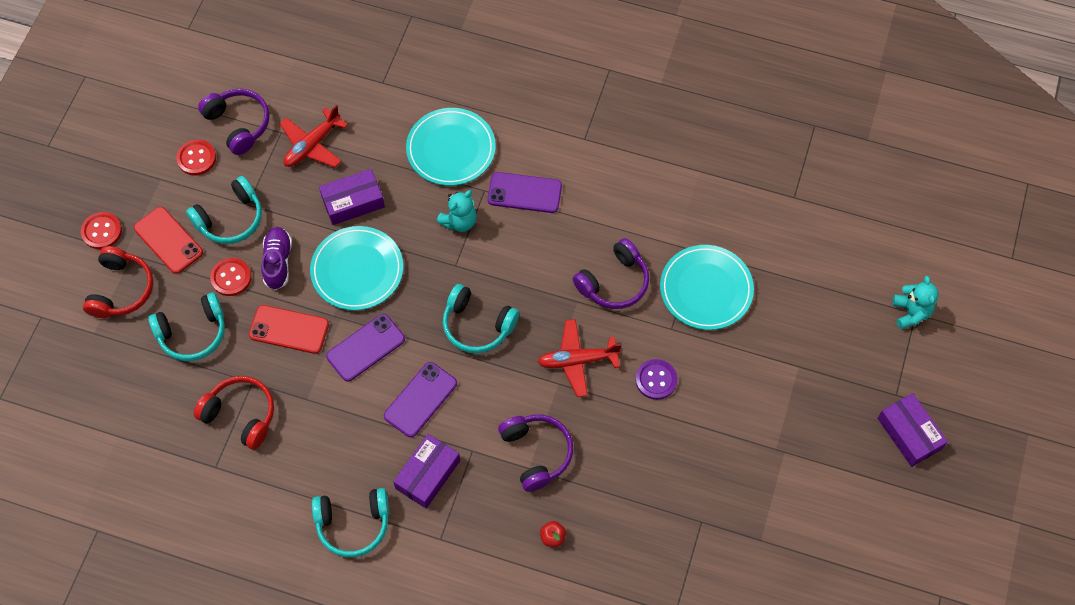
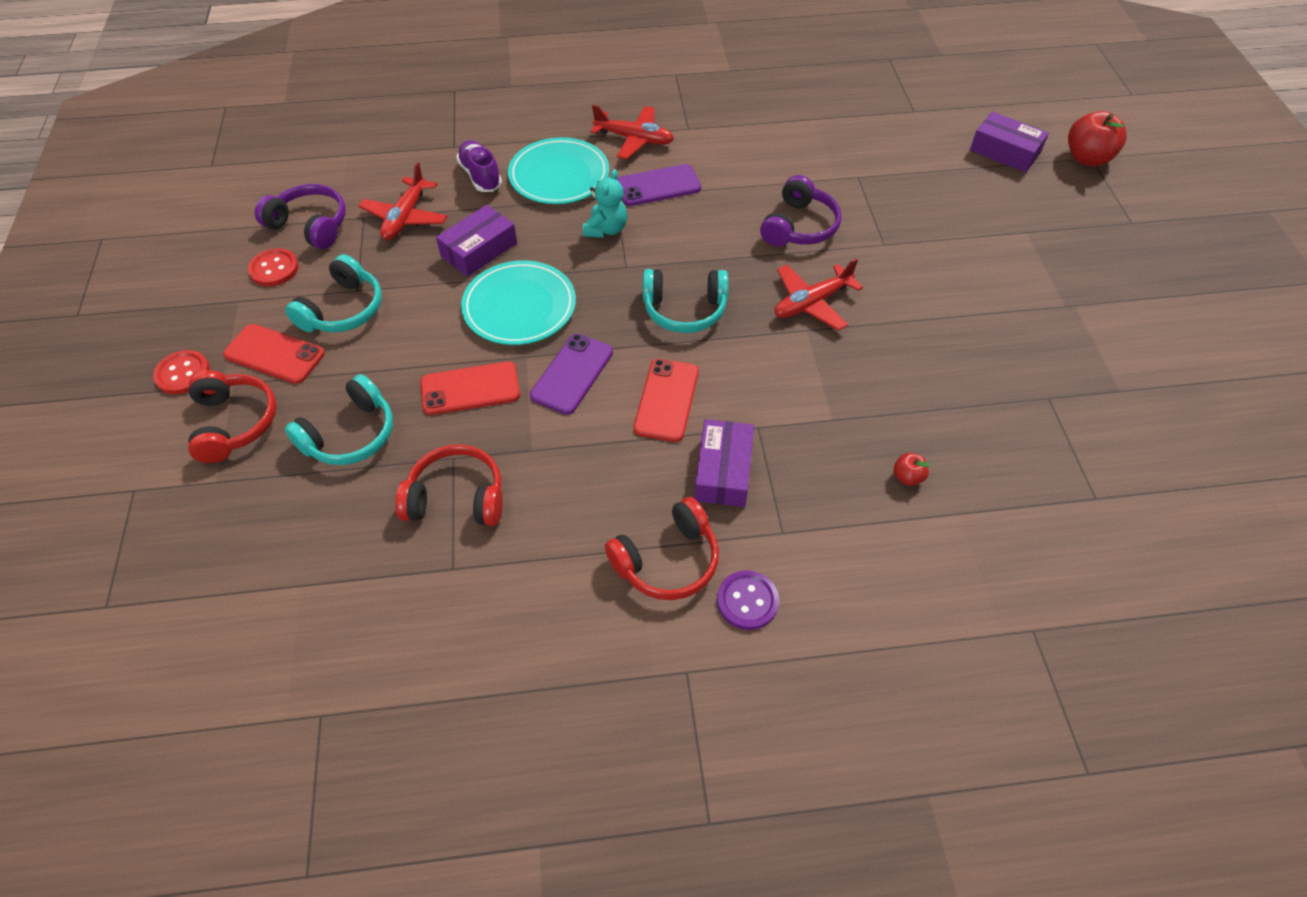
camera: 25 degrees left, 10 degrees down
red button [210,258,252,296] -> none
purple shoe [261,227,292,290] -> purple shoe moved to [456,140,502,192]
turquoise headphones [312,488,389,557] -> red headphones [605,497,719,600]
purple phone [384,362,457,437] -> red phone [634,359,699,442]
purple headphones [498,414,573,492] -> none
purple button [635,359,677,400] -> purple button moved to [717,570,779,630]
turquoise plate [660,245,754,330] -> none
purple box [877,393,948,467] -> purple box moved to [970,111,1049,172]
turquoise teddy bear [892,276,939,330] -> red apple [1068,111,1127,166]
none -> red plane [591,105,674,159]

